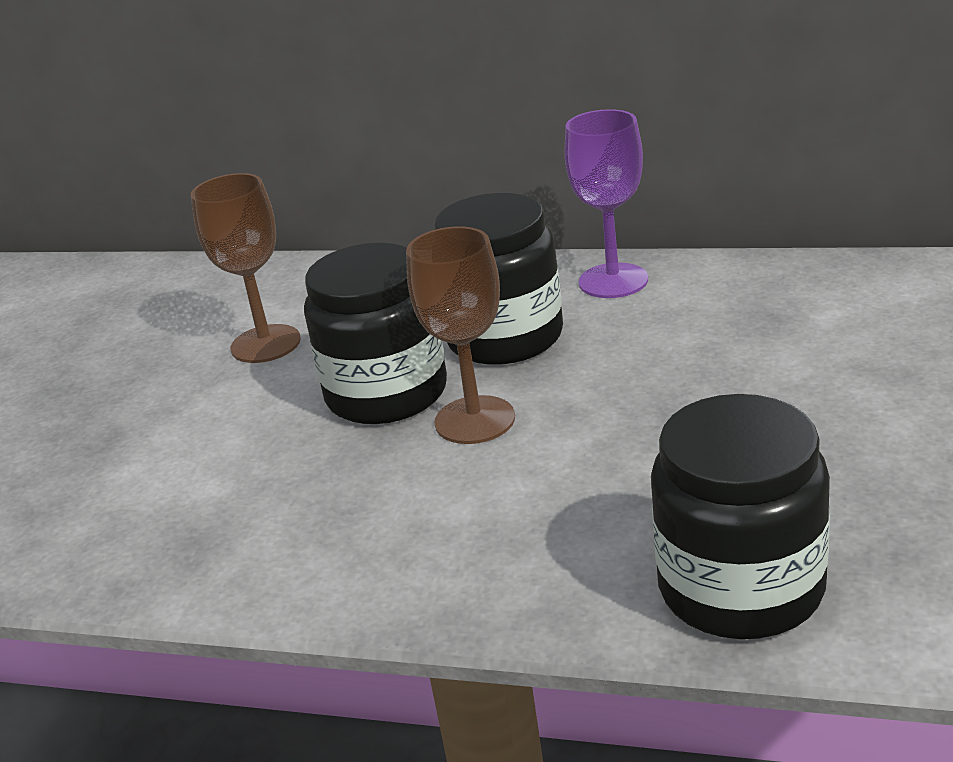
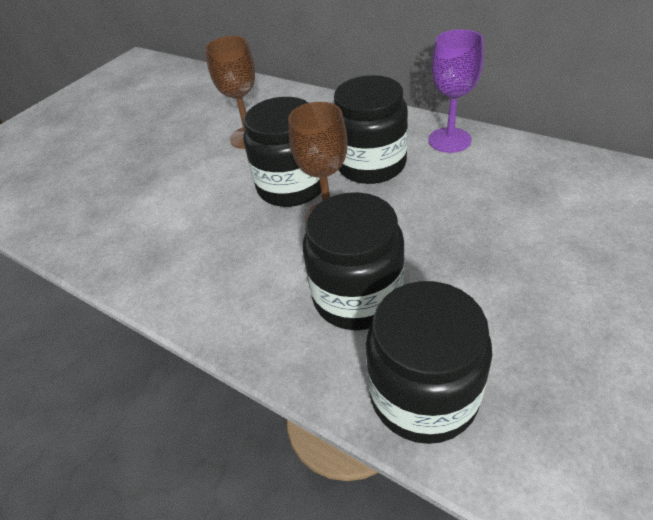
camera: 20 degrees right, 15 degrees up
none -> black jar [303,192,405,330]

